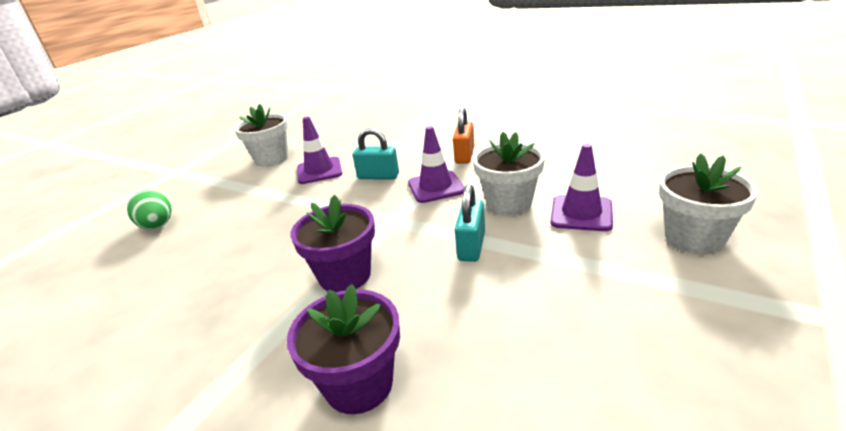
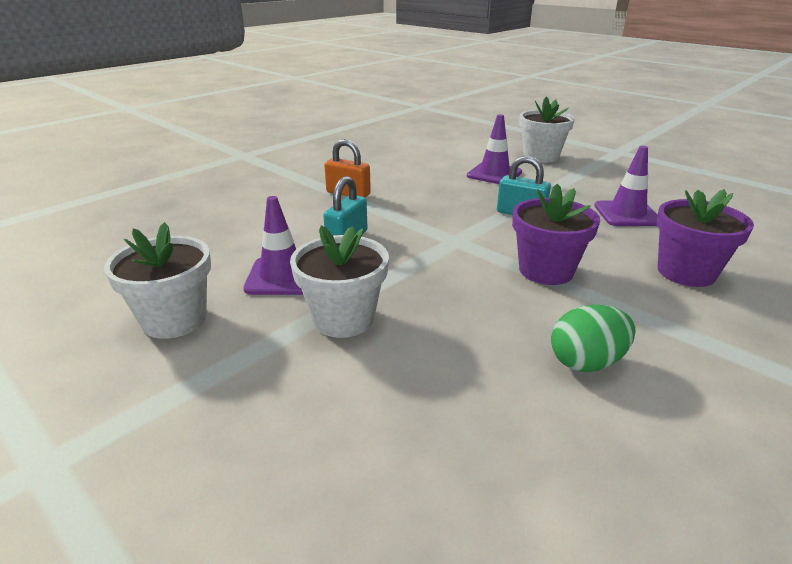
camera: 80 degrees left, 0 degrees up
green egg [127,190,172,229] -> green egg moved to [551,304,635,372]
purple traffic cone [408,126,465,203] -> purple traffic cone moved to [594,146,658,226]
white flower pot [473,132,545,216] -> white flower pot moved to [290,225,389,338]

